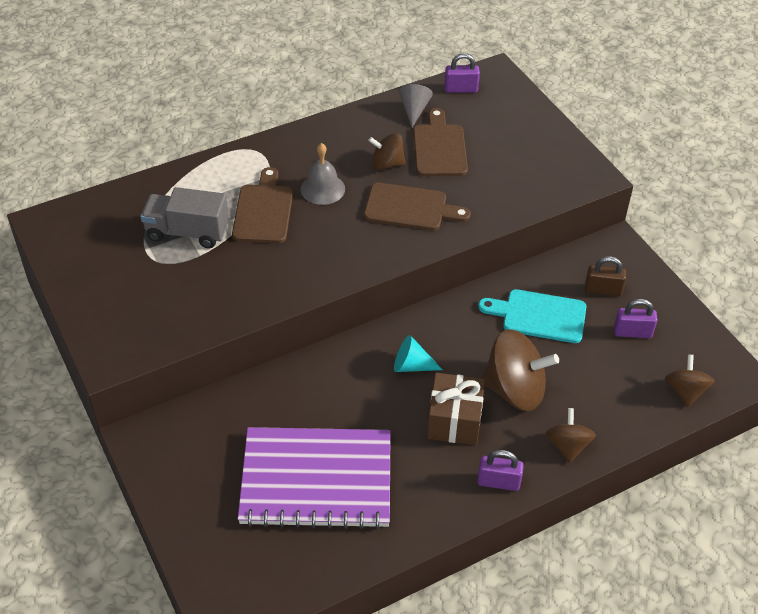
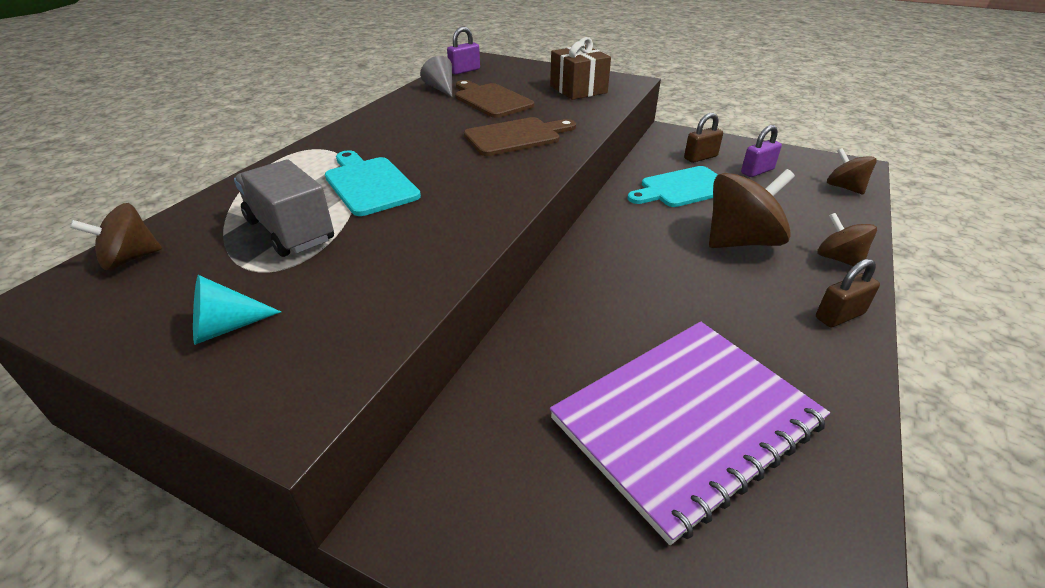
camera: 35 degrees left, 10 degrees down
grey truck [140,187,229,248] -> grey truck turned 75 degrees clockwise [234,159,334,257]
brown cutting board [232,167,293,243] -> turquoise cutting board [325,150,421,216]
grey bell [301,143,345,205] -> none
brown spinning top [368,133,406,170] -> brown spinning top moved to [70,203,162,270]
turquoise cone [394,335,443,372] -> turquoise cone moved to [193,275,281,345]
brown gift [427,373,485,445] -> brown gift moved to [550,37,611,100]
purple padlock [477,450,524,491] -> brown padlock [816,259,880,327]

